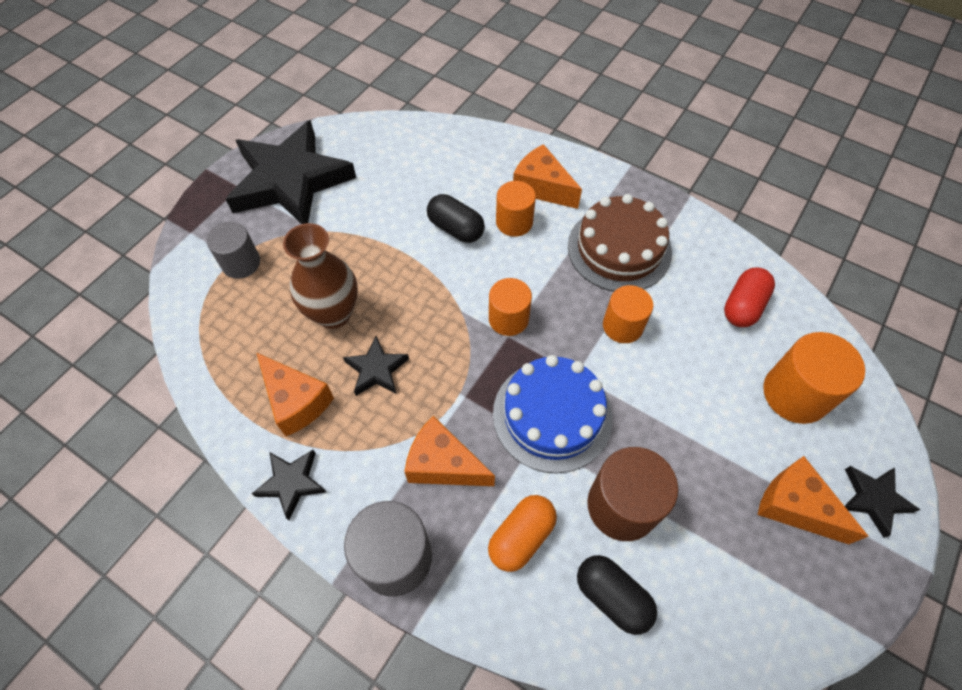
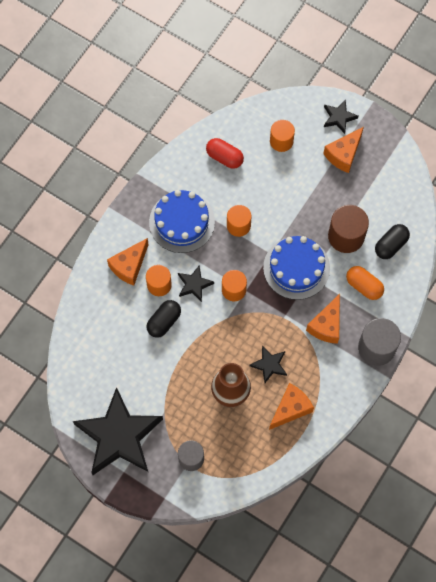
camera: 90 degrees left, 10 degrees up
black star [252,450,326,520] -> black star moved to [178,265,214,302]
brown cake [568,194,672,292] -> blue cake [149,190,215,253]
orange cylinder [763,332,865,424] -> orange cylinder [270,120,295,152], size x0.66

